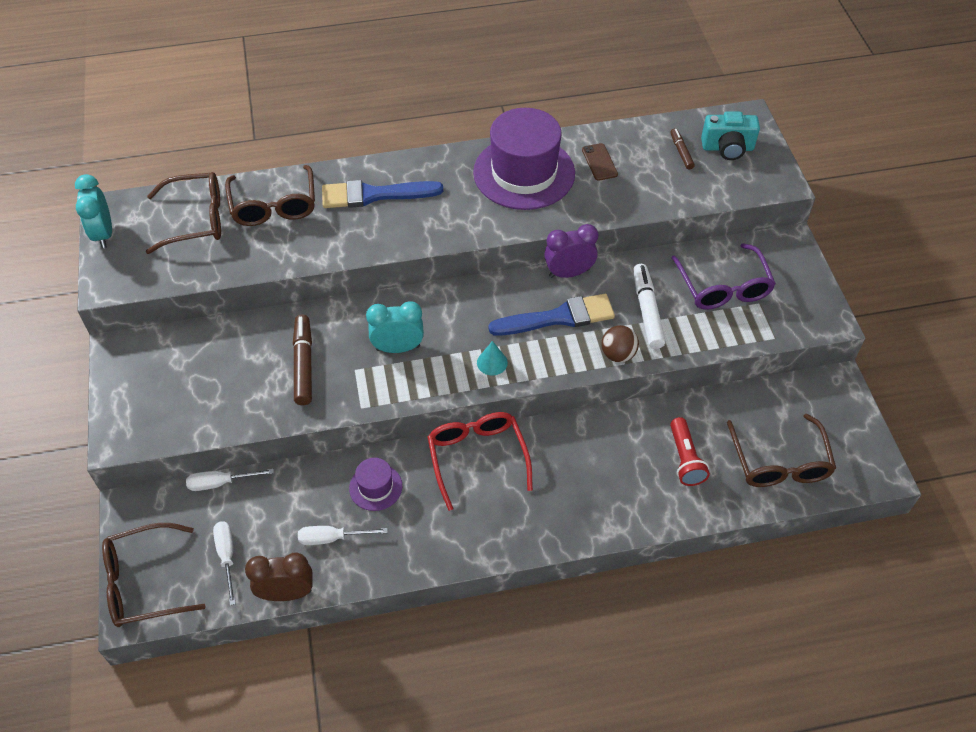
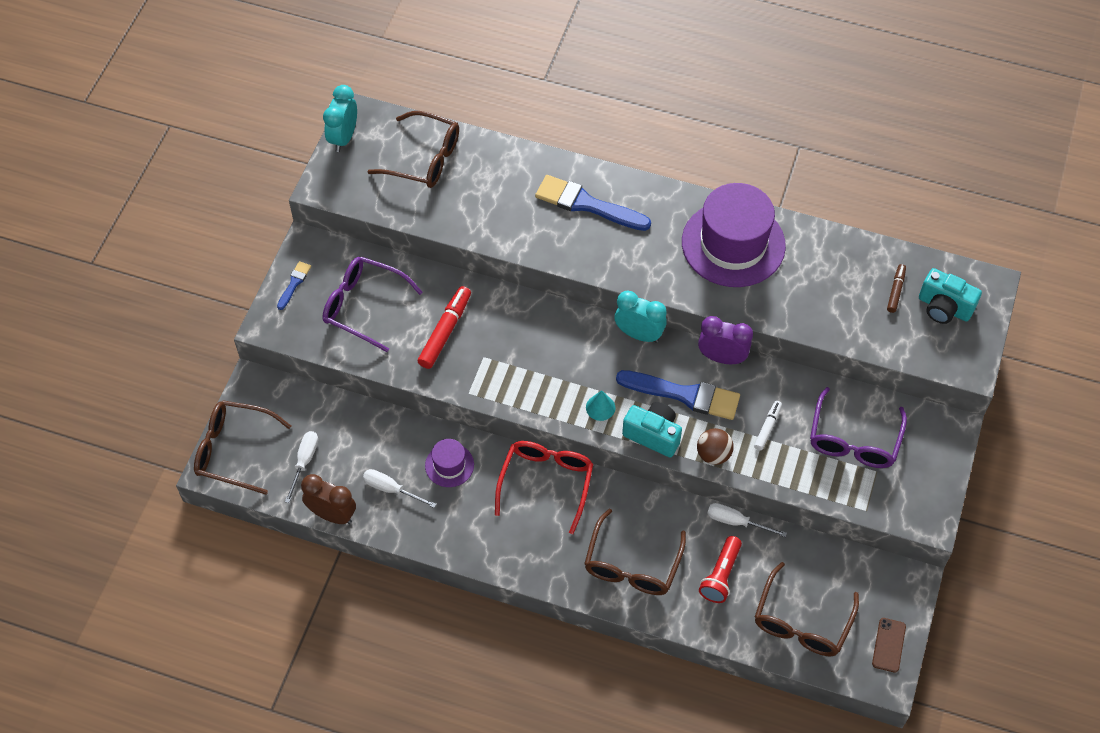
camera: 30 degrees right, 5 degrees up
white screwdriver [186,469,274,491] -> white screwdriver moved to [707,503,787,537]
brown glasses [225,165,315,226] -> brown glasses moved to [584,508,686,595]
brown marker [293,315,312,405] -> red marker [417,286,471,369]
turquoise clock [366,301,424,353] -> turquoise clock moved to [614,290,667,343]
brown phone [582,143,618,181] -> brown phone moved to [872,618,906,673]
white marker [633,264,666,349] -> white marker [754,401,782,450], size x0.57
none -> blue brush [277,261,311,310]
none -> purple glasses [322,257,423,352]
none -> turquoise camera [622,402,682,457]

